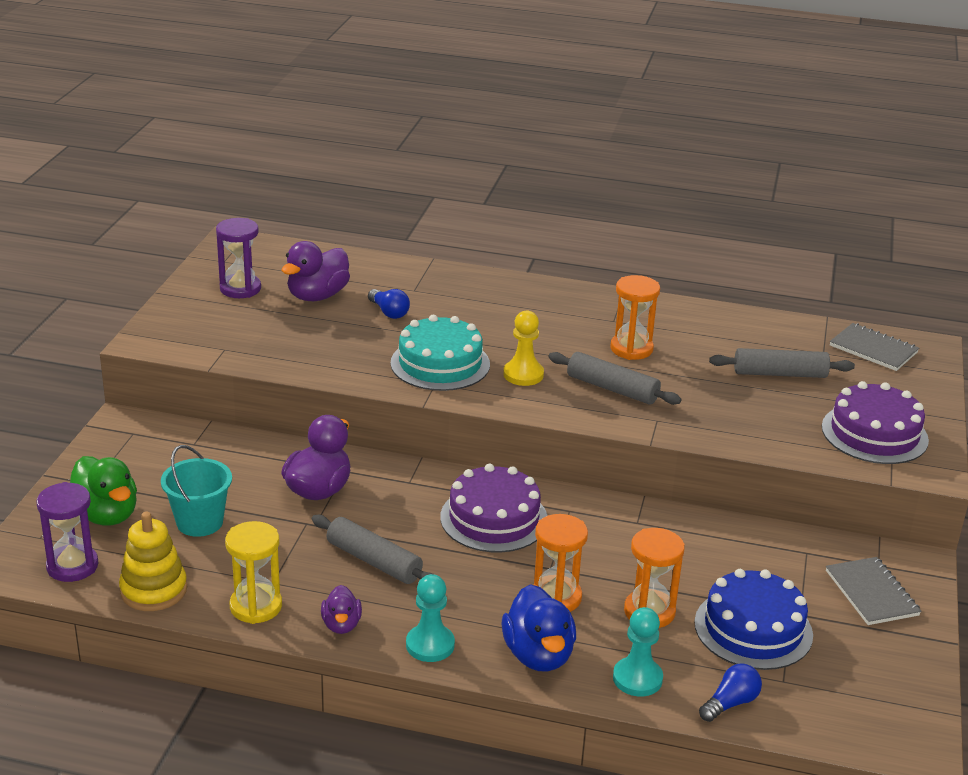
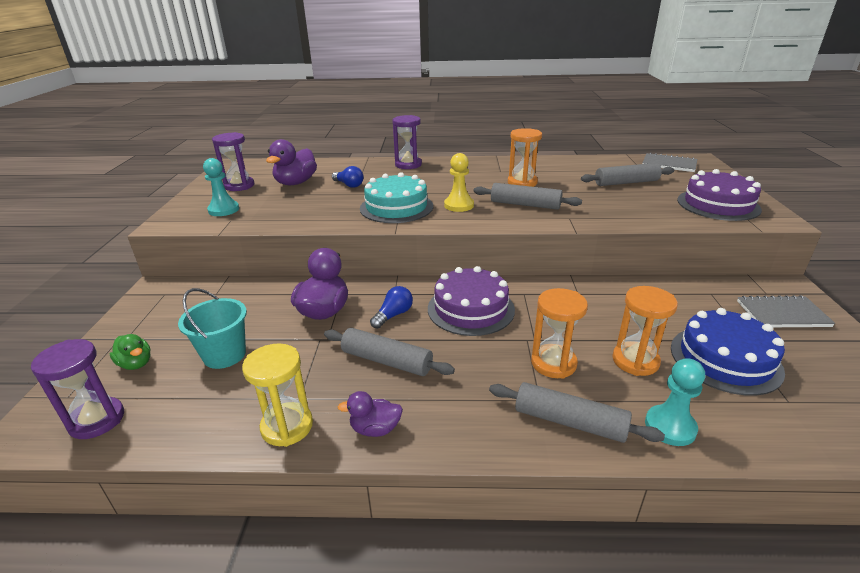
camera: 10 degrees left, 0 degrees up
green duck [70,456,137,525] -> green duck [110,334,151,370], size x0.57
yellow stacking toy [119,512,187,611] -> none
purple duck [321,585,362,634] -> purple duck turned 105 degrees clockwise [338,391,403,437]
turquoise pawn [406,574,455,662] -> turquoise pawn moved to [203,158,239,216]
blue duck [502,584,576,672] -> grey rolling pin [489,382,665,443]
blue light bulb [699,664,762,722] -> blue light bulb moved to [370,286,413,329]
grey notebook [826,557,921,625] -> grey notebook turned 60 degrees counterclockwise [737,295,835,327]
none -> purple hourglass [392,115,422,169]

